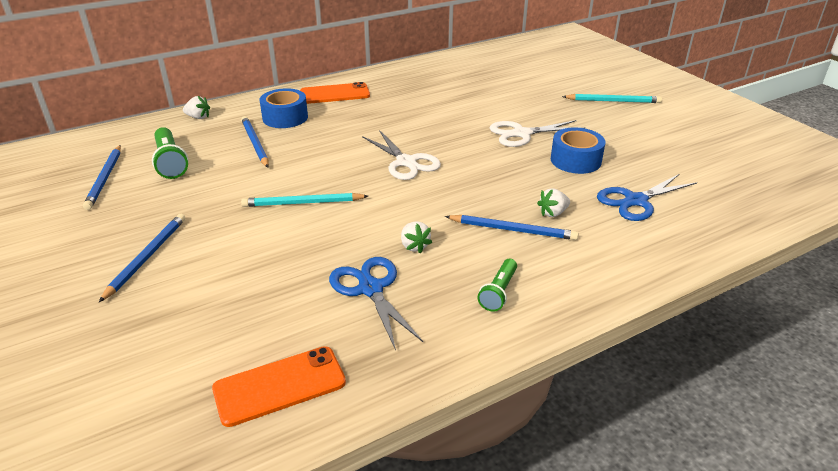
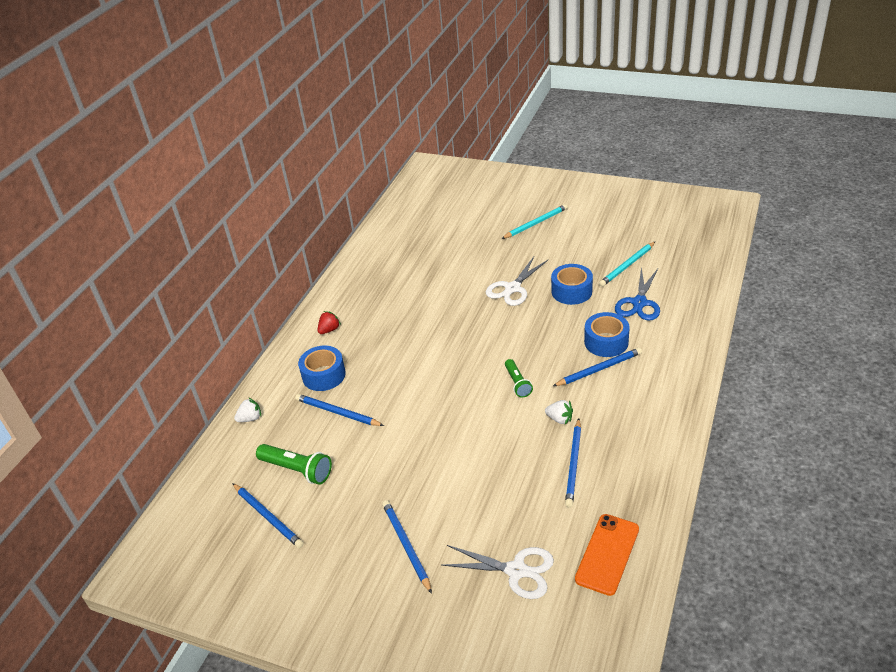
camera: 35 degrees left, 5 degrees up
turquoise pencil [241,193,368,207] -> turquoise pencil moved to [599,241,656,287]
orange phone [300,82,370,104] -> red strawberry [318,311,341,334]
blue scissors [329,257,423,351] -> blue pencil [565,418,581,507]
white scissors [362,130,441,180] -> white scissors moved to [442,545,554,599]
green flashlight [478,259,517,312] -> green flashlight moved to [505,359,533,398]
white strawberry [537,188,570,217] -> blue tape [584,312,630,357]

